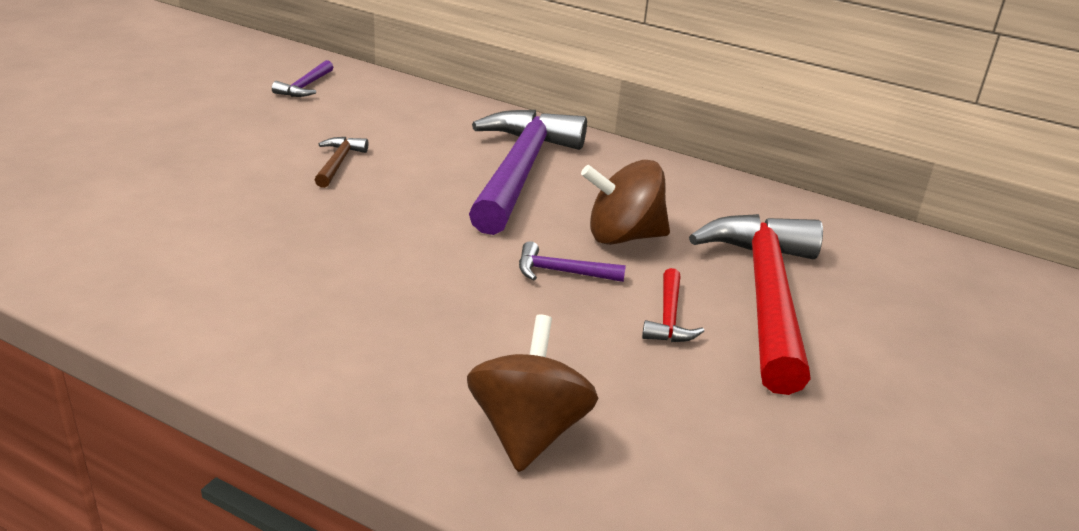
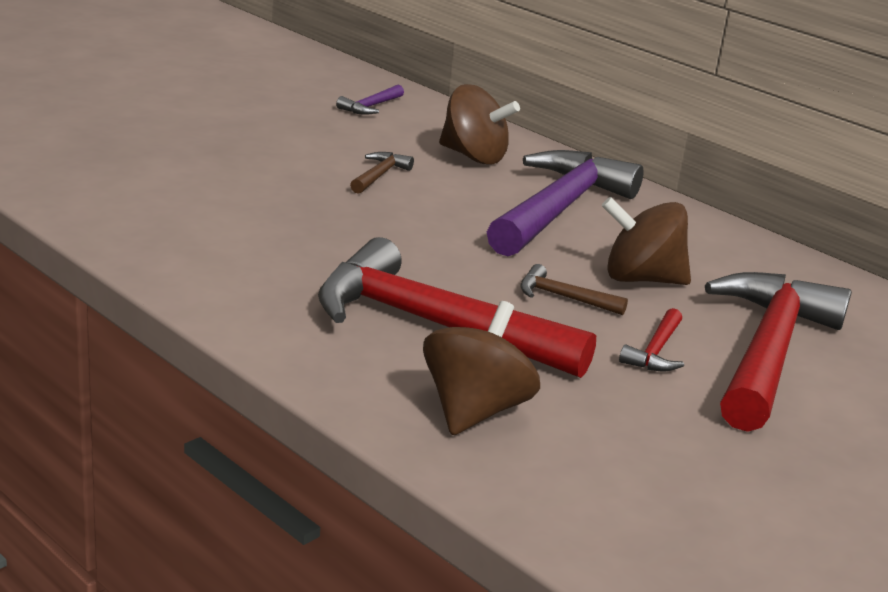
camera: 15 degrees right, 5 degrees down
purple hammer [519,241,626,282] -> brown hammer [520,264,628,315]
none -> red hammer [318,237,596,378]
none -> brown spinning top [439,84,520,164]

